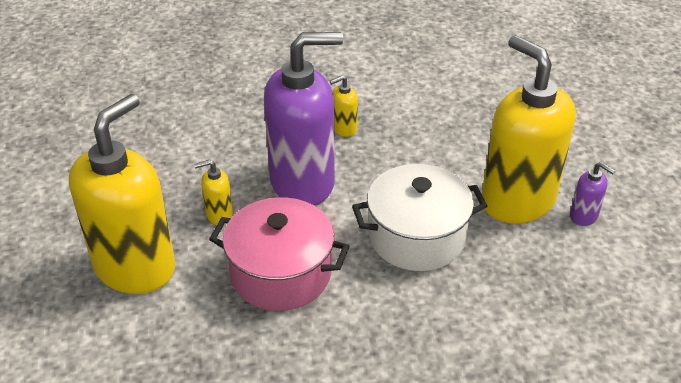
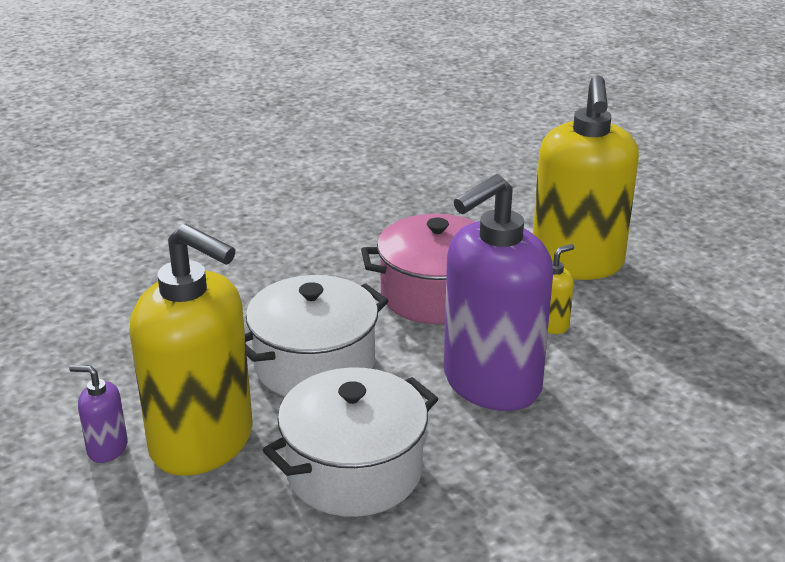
camera: 155 degrees right, 10 degrees down
yellow soap dispenser [330,75,358,137] -> none
none -> white pot [263,367,438,517]

